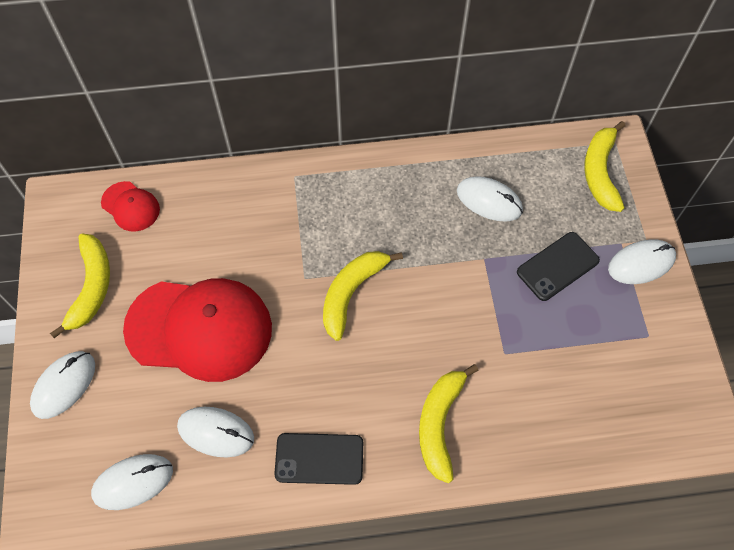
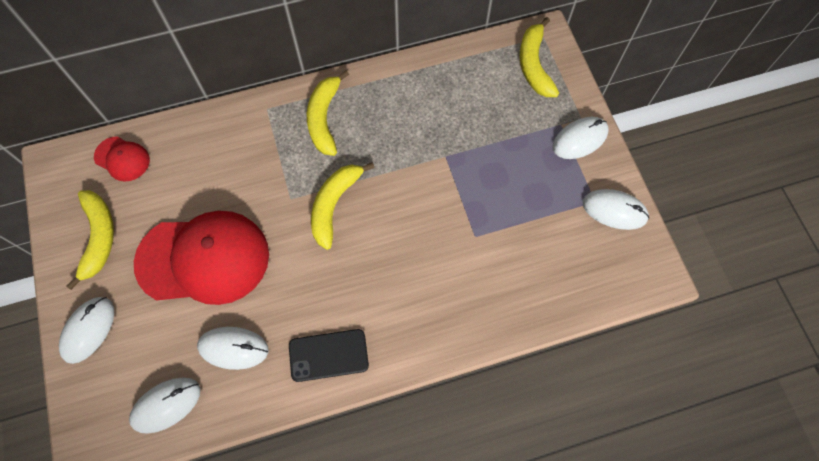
camera: 10 degrees left, 5 degrees up
yellow banana [419,364,479,484] -> yellow banana moved to [307,70,349,156]
white mouse [457,176,523,222] -> white mouse moved to [583,189,649,230]
black phone [517,232,600,301] -> none

